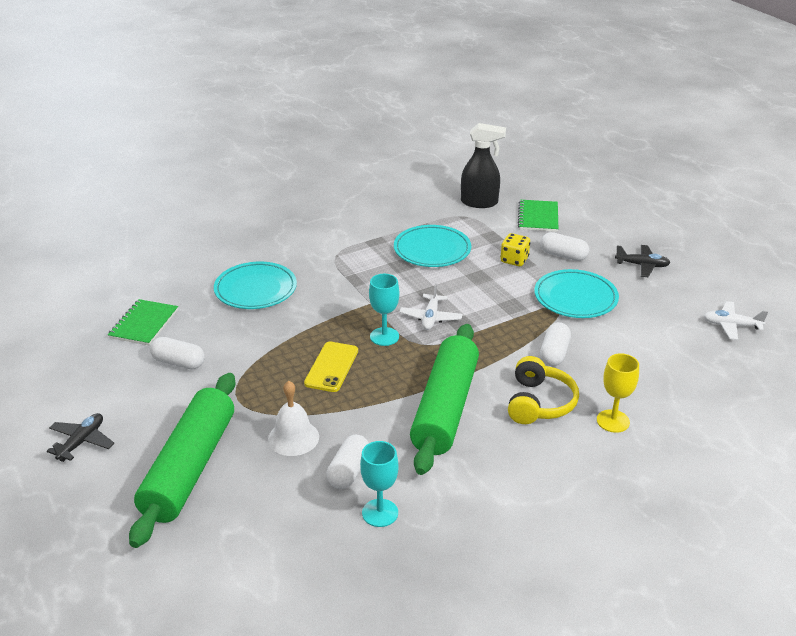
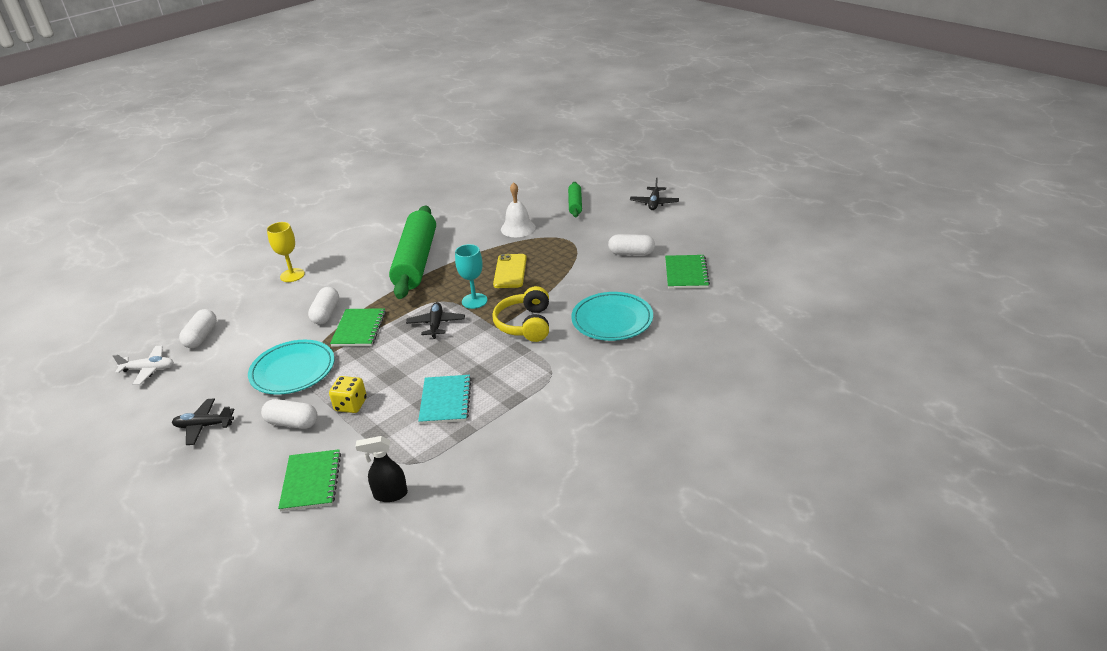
camera: 170 degrees right, 0 degrees up
green rolling pin [129,373,236,548] -> green rolling pin [568,182,582,217], size x0.46
white capsule [327,435,369,489] -> white capsule moved to [179,309,217,348]
turquoise goblet [360,441,399,527] -> none
turquoise plate [394,225,471,267] -> turquoise notebook [418,375,472,424]
white plane [399,283,462,330] -> black plane [406,302,465,339]
black spray bottle [461,123,506,208] -> black spray bottle [356,436,408,502], size x0.65
yellow headphones [508,356,579,424] -> yellow headphones moved to [492,286,549,342]
none -> green notebook [330,308,386,347]

